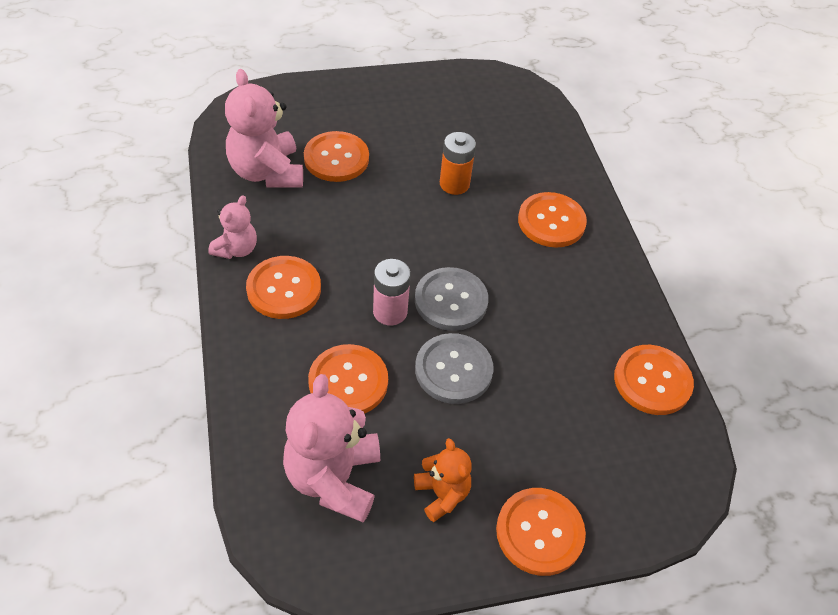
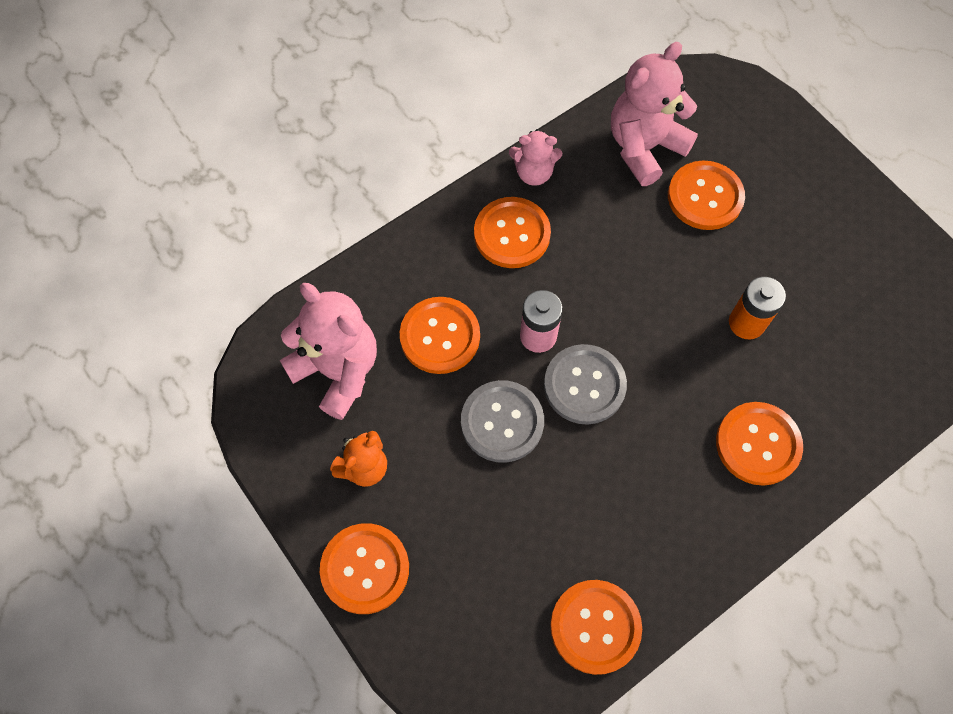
camera: 70 degrees right, 15 degrees up
pink teddy bear [283,374,380,522] -> pink teddy bear turned 60 degrees clockwise [280,283,377,420]

